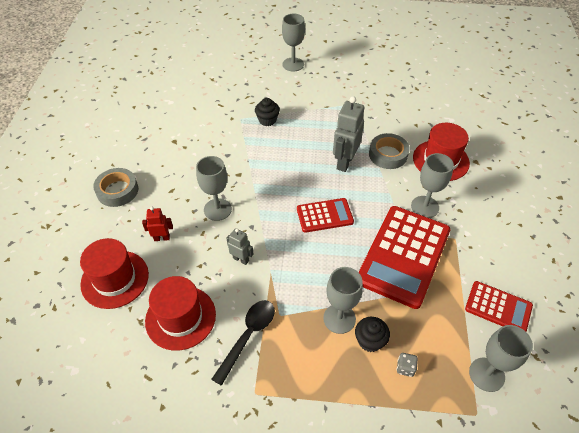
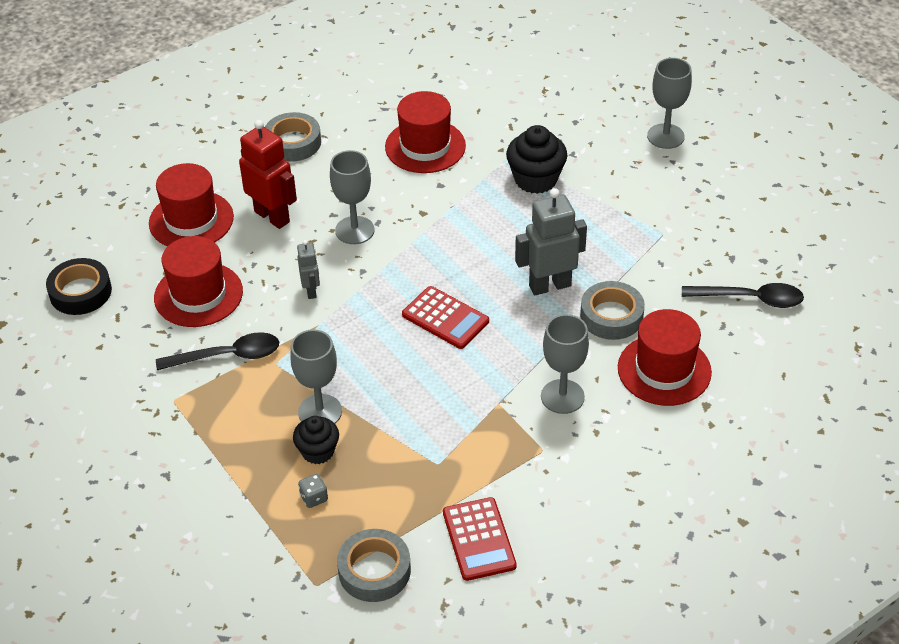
camera: 50 degrees right, 5 degrees down
red robot [142,207,173,241] -> red robot [239,120,297,229], size x1.85
black cupcake [255,98,280,126] -> black cupcake [506,125,567,194], size x1.55
red calculator [359,206,450,309] -> none
grey goblet [469,325,533,392] -> grey tape [337,529,411,602]
none -> black tape [46,258,112,315]
none -> red hat [385,91,466,173]
none -> black spoon [682,283,804,308]

